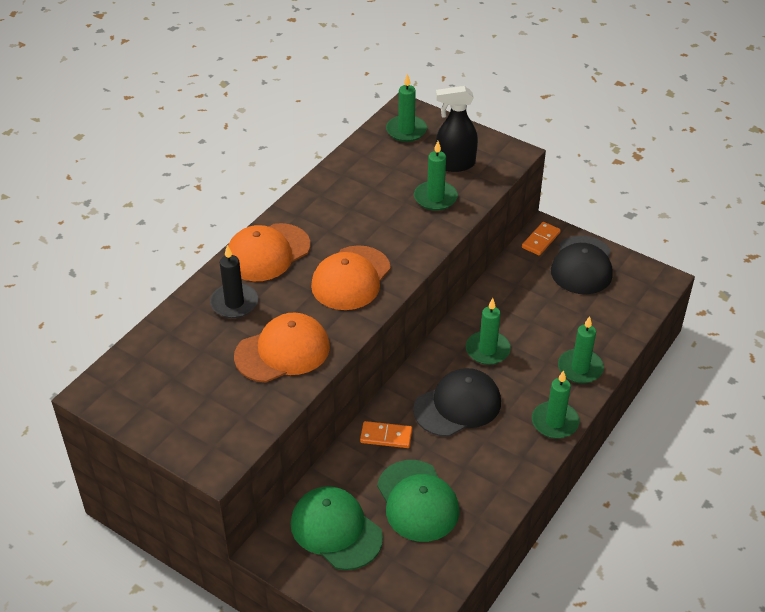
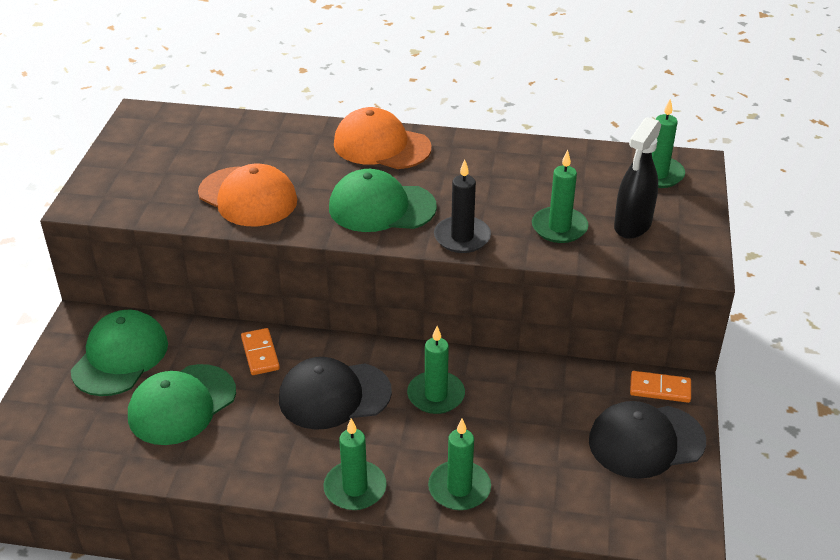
camera: 65 degrees right, 5 degrees down
black candle [210,245,258,318] -> black candle moved to [434,160,491,253]
orange cap [311,245,391,310] -> green cap [329,169,437,232]
black cap [413,368,501,437] -> black cap turned 135 degrees clockwise [279,357,392,430]
black spray bottle [436,86,478,172] -> black spray bottle turned 120 degrees counterclockwise [614,117,661,239]

